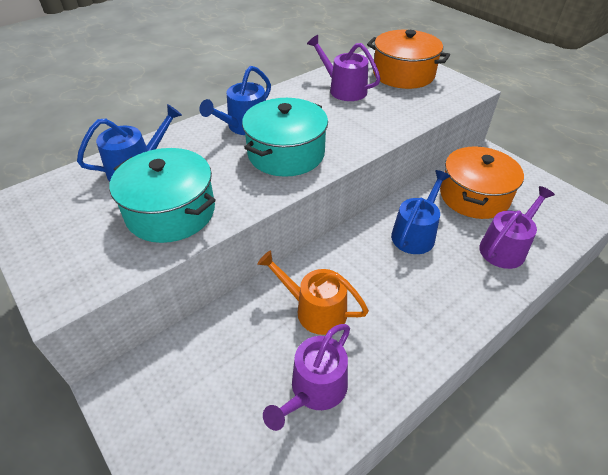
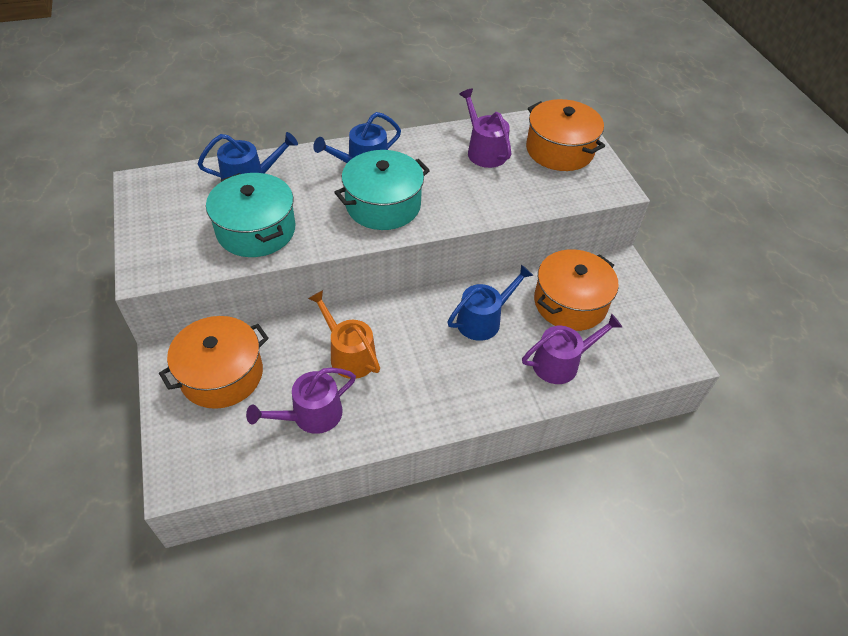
camera: 20 degrees right, 5 degrees up
none -> orange pot [159,316,269,409]

